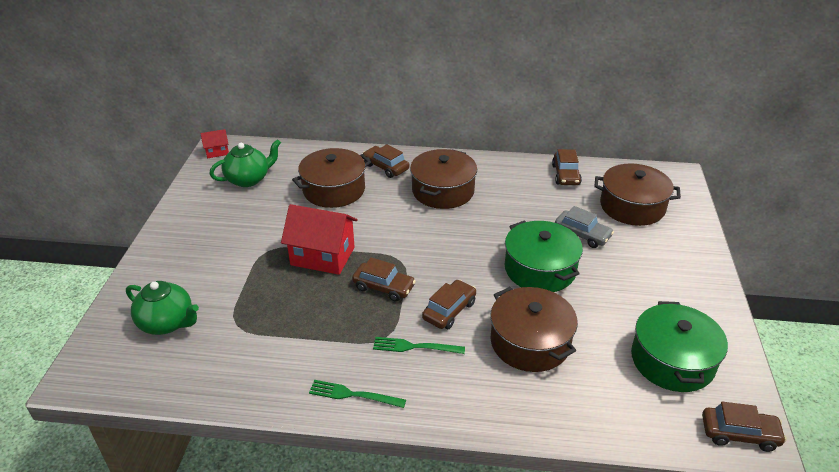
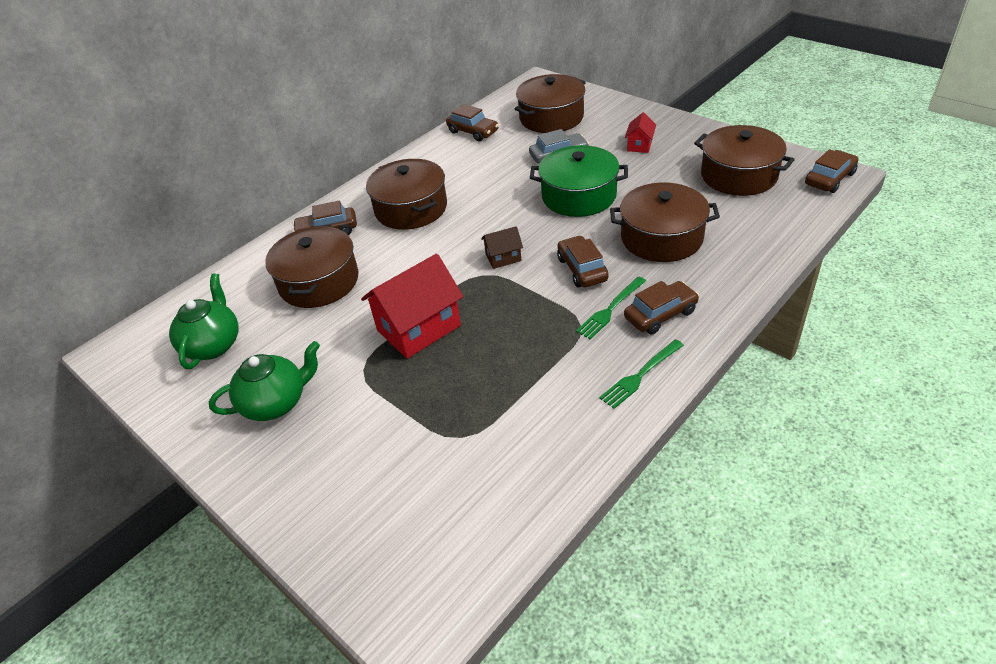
camera: 50 degrees left, 5 degrees up
green teapot [126,281,199,335] -> green teapot moved to [209,341,320,421]
red house [200,129,229,158] -> red house moved to [625,112,656,153]
brown car [352,257,416,302] -> brown car moved to [624,281,699,334]
green pot [631,301,728,392] -> brown pot [694,125,795,196]
none -> brown house [481,226,523,269]

